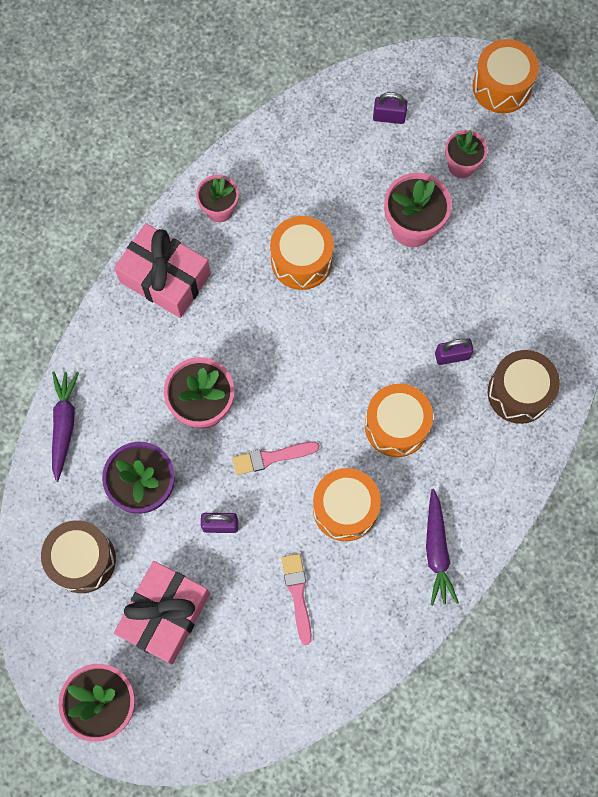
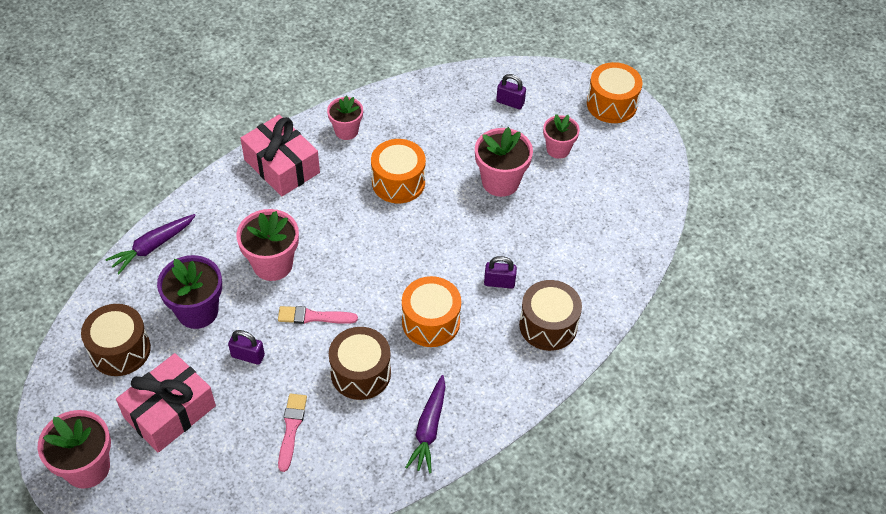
camera: 15 degrees right, 20 degrees down
purple carrot [52,371,79,482] -> purple carrot turned 150 degrees counterclockwise [105,214,196,274]
orange drum [313,468,381,541] -> brown drum [329,327,391,400]

